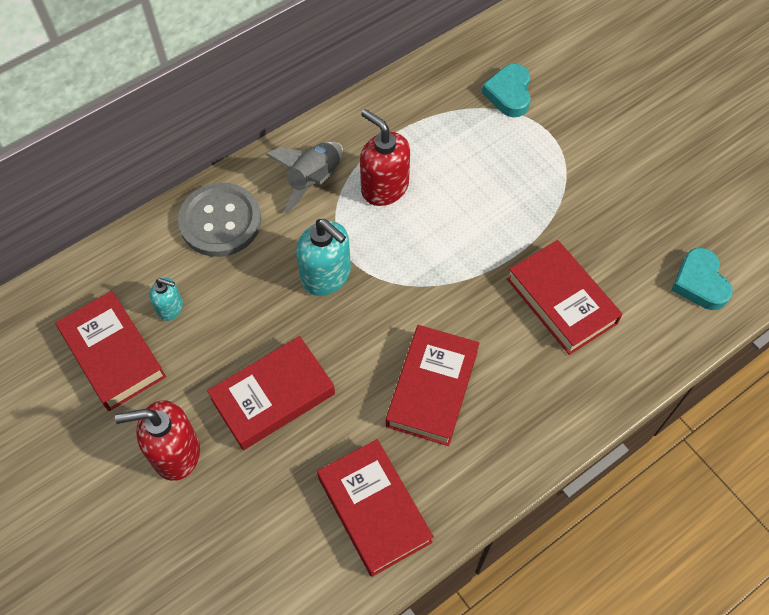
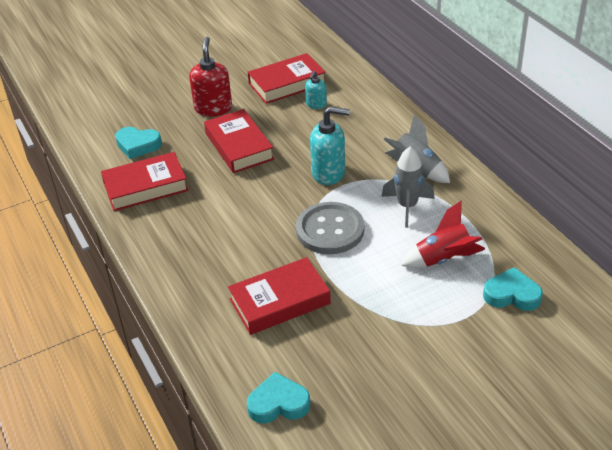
camera: 100 degrees right, 20 degrees down
grey button [178,183,261,257] -> grey button moved to [296,202,364,254]
turquoise soap dispenser [296,219,351,296] -> turquoise soap dispenser turned 135 degrees counterclockwise [310,106,350,185]
red soap dispenser [360,109,410,206] -> grey rocket [381,147,435,227]
red book [386,325,479,446] -> none
none -> turquoise heart [115,127,162,159]
none -> red rocket [401,200,485,268]

